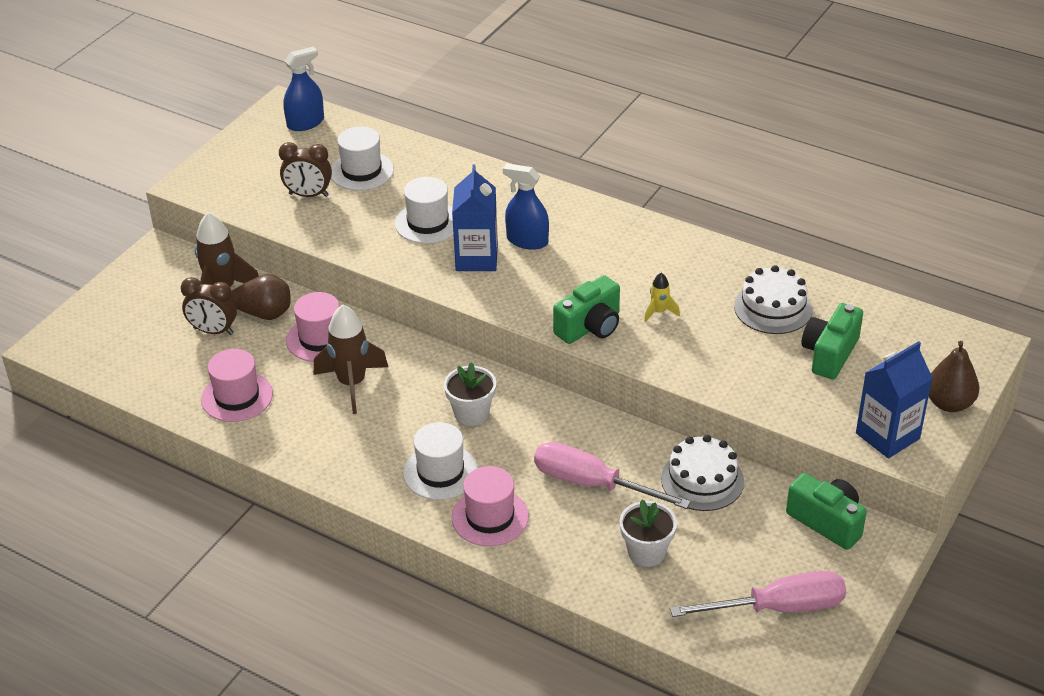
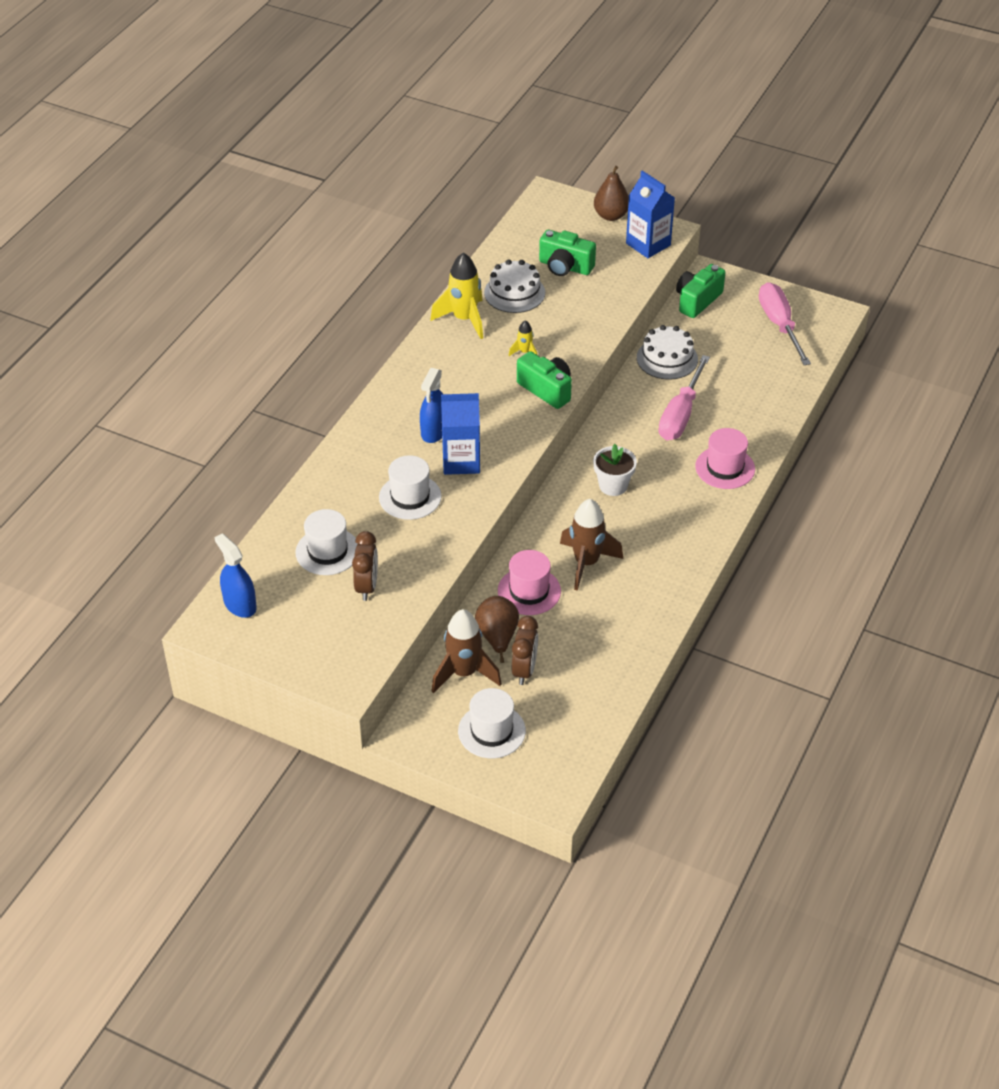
camera: 95 degrees left, 5 degrees up
pink hat [201,349,273,422] -> none
white hat [403,422,478,500] -> white hat moved to [458,688,526,758]
white flower pot [619,500,677,567] -> none
none -> yellow rocket [430,253,483,339]

